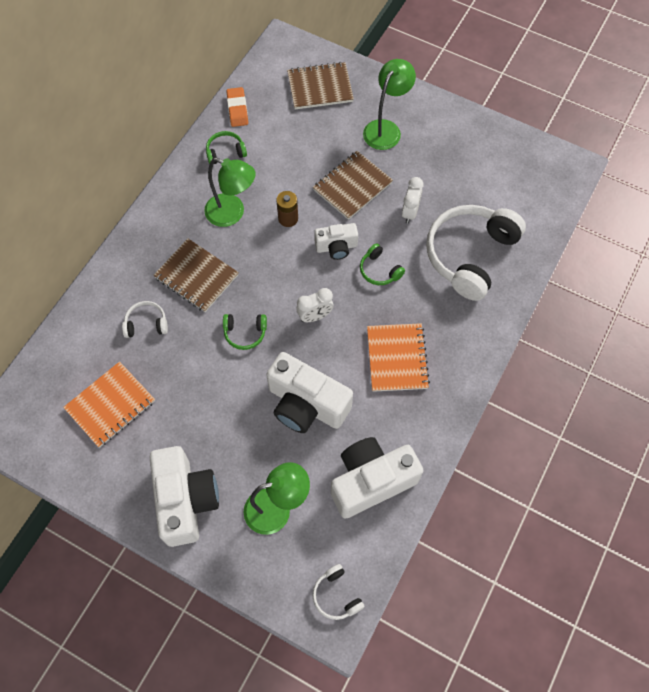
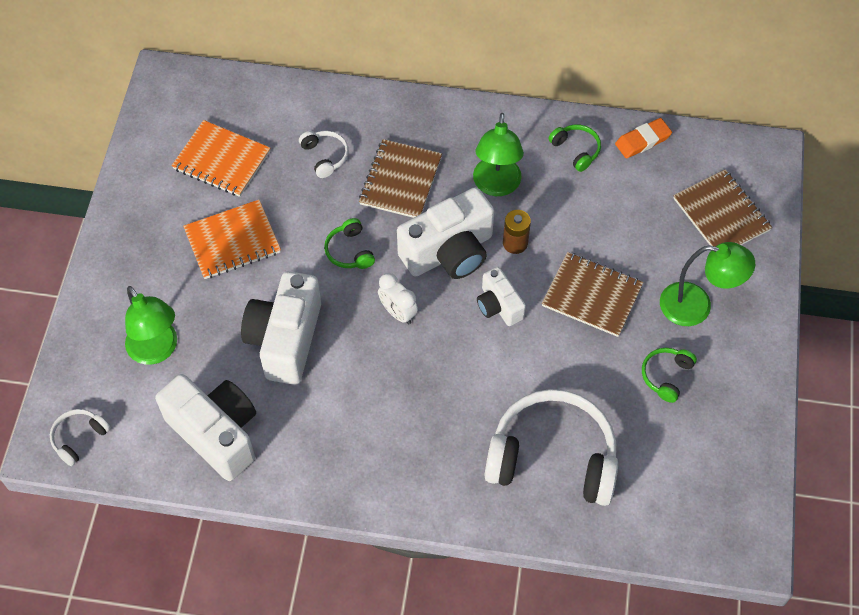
camera: 70 degrees right, 5 degrees down
white camera [149,446,219,547] -> white camera moved to [397,187,494,279]
green headphones [360,243,405,285] -> green headphones moved to [642,348,697,403]
orange notebook [367,323,430,392] -> orange notebook moved to [183,200,281,279]
white clock [402,177,423,223] -> none

